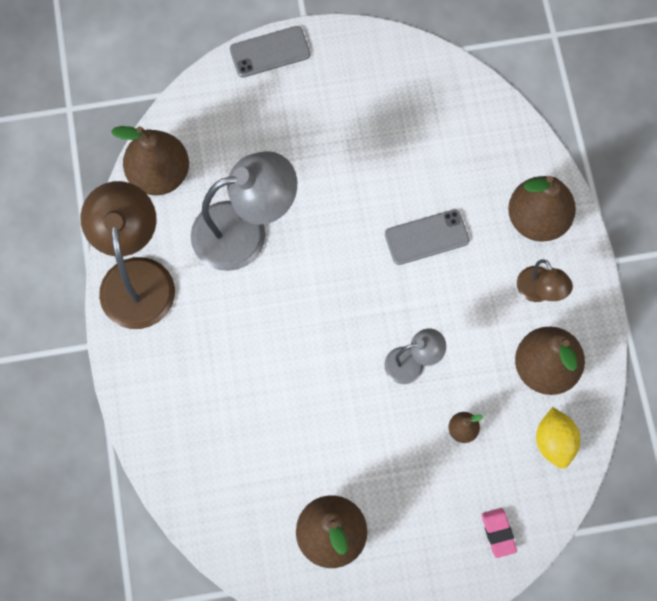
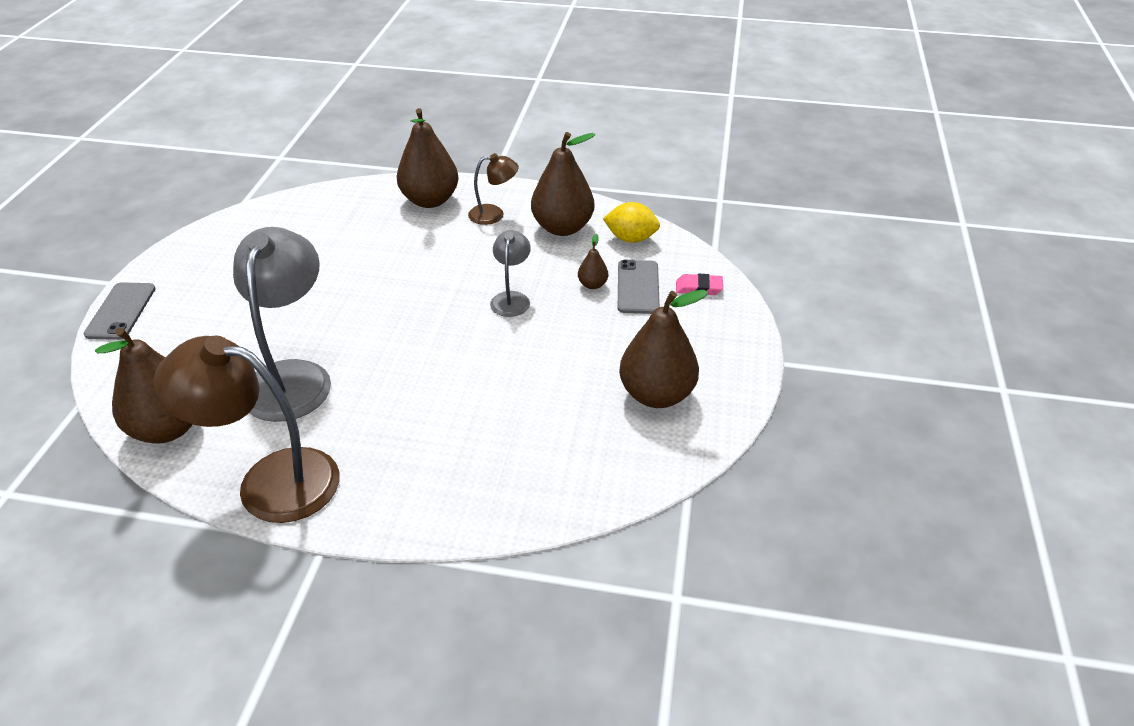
camera: 70 degrees left, 30 degrees down
grey phone [385,209,469,265] -> grey phone moved to [618,260,660,314]

